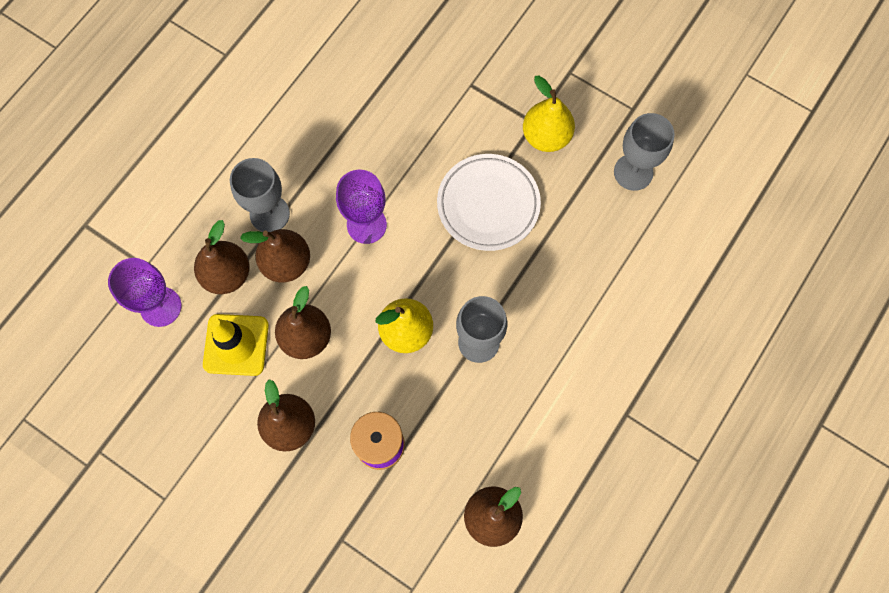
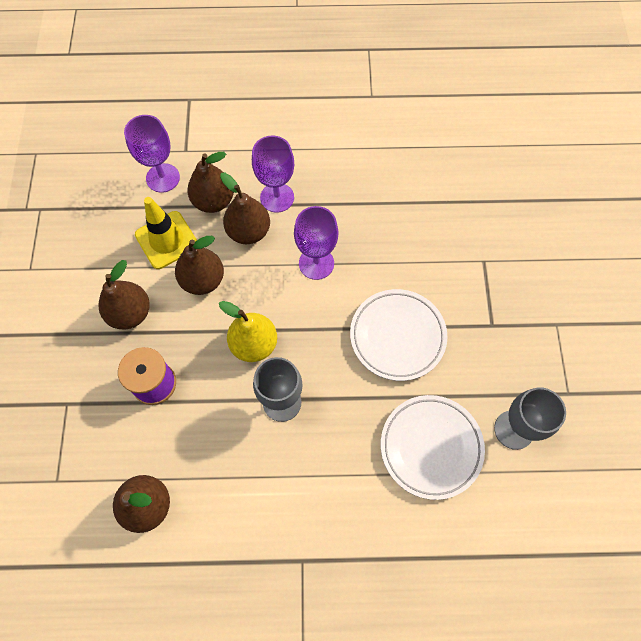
camera: 55 degrees right, 5 degrees down
grey goblet [230,158,290,232] -> purple goblet [252,135,294,213]
yellow pear [523,76,575,152] -> none
none -> white plate [381,395,485,500]

